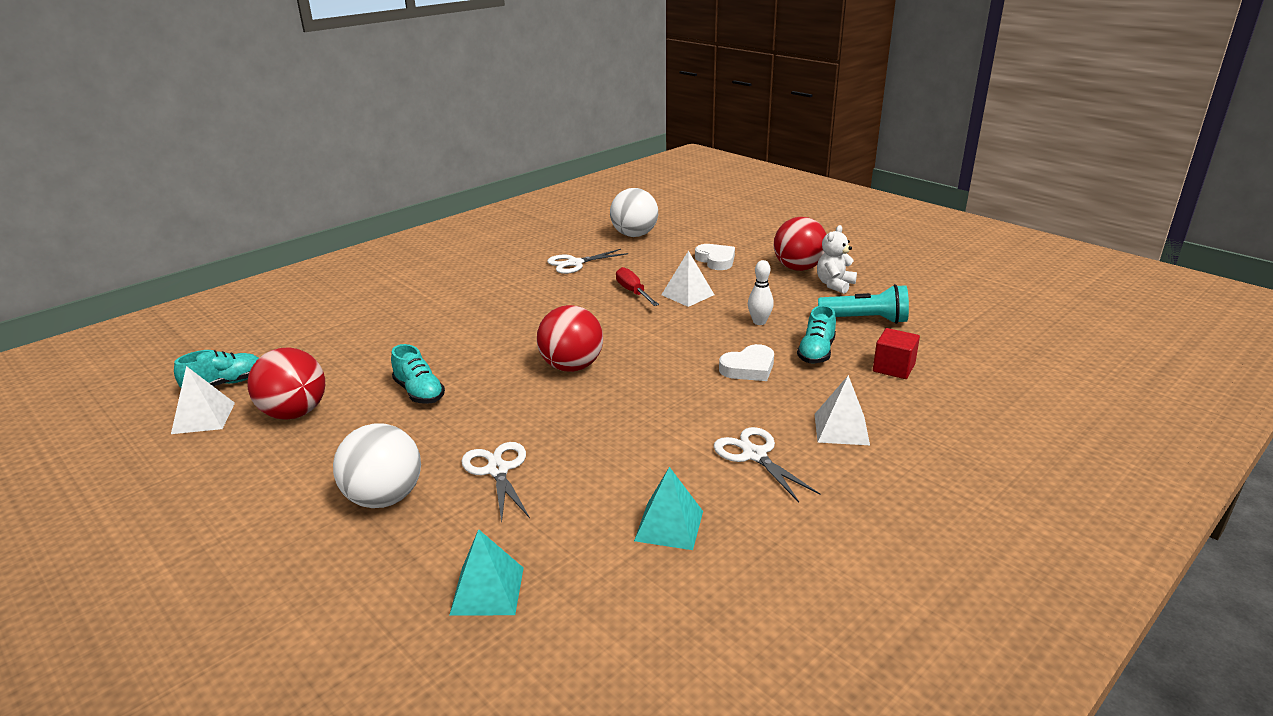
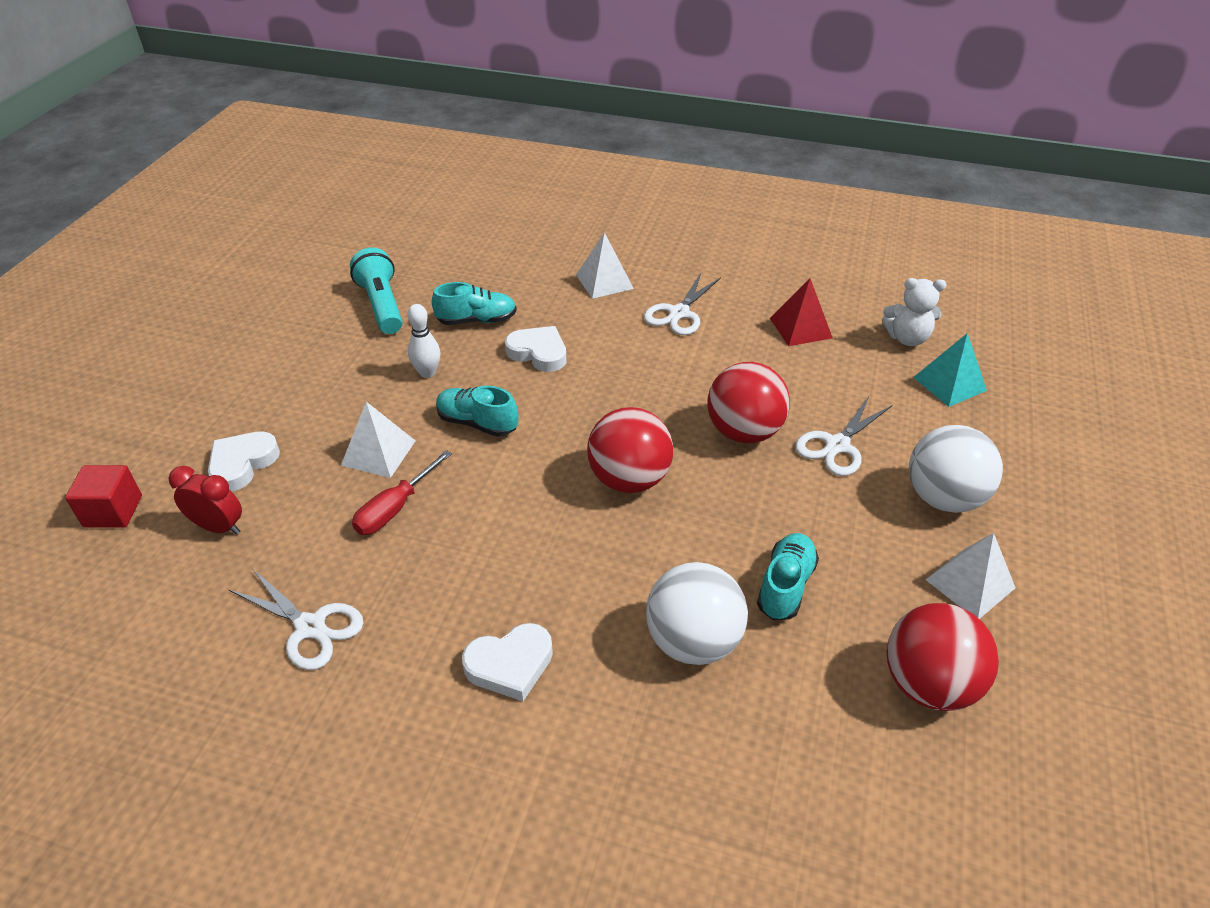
camera: 120 degrees left, 15 degrees up
white pyramid [171,366,235,434] -> white pyramid moved to [925,533,1016,619]
turquoise shoe [174,350,259,388] -> turquoise shoe moved to [436,386,518,437]
white ball [610,188,658,237] -> white ball moved to [646,562,748,665]
turquoise pyramid [634,467,703,550] -> red pyramid [770,278,833,346]
red ball [774,217,827,271] -> red ball moved to [707,362,790,443]
white teddy bear [817,225,857,294] -> white teddy bear moved to [882,278,947,346]
red cube [873,328,920,379] -> red cube moved to [65,465,142,527]
none -> red clock [169,466,242,535]
none -> white heart [462,623,553,701]

